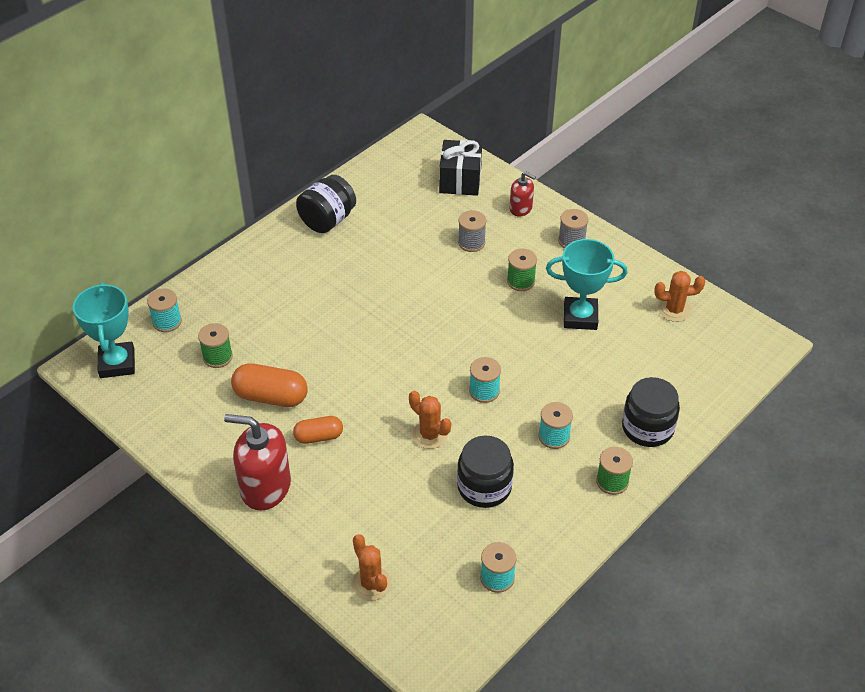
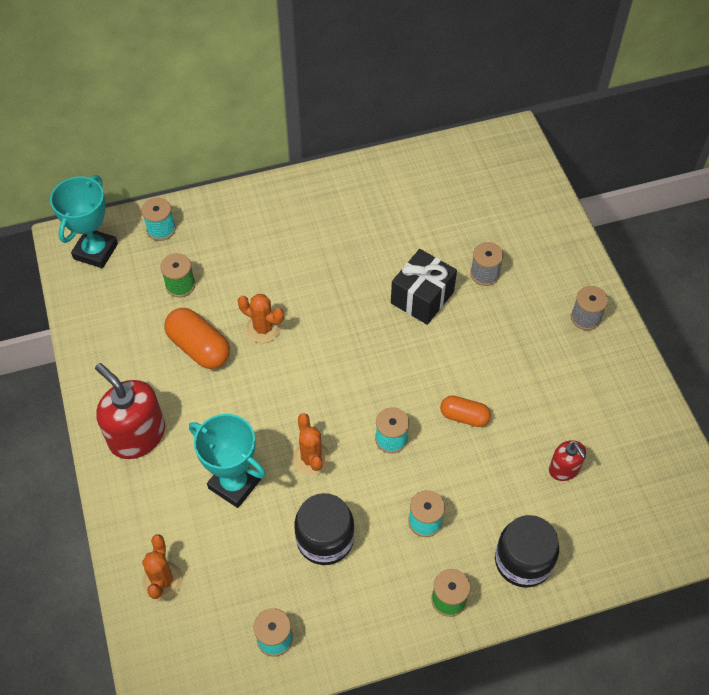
camera: 30 degrees right, 10 degrees up
orange capsule [293,416,343,444] -> orange capsule moved to [440,395,491,427]
black jar [296,175,356,233] -> none
black gift [439,140,482,196] -> black gift moved to [391,249,457,325]
green spool [507,249,537,291] -> none
red soap dispenser [510,171,536,217] -> red soap dispenser moved to [549,440,586,481]
turquoise trophy [546,239,628,330] -> turquoise trophy moved to [189,414,266,508]
orange cactus [654,271,705,322] -> orange cactus moved to [238,294,284,343]

